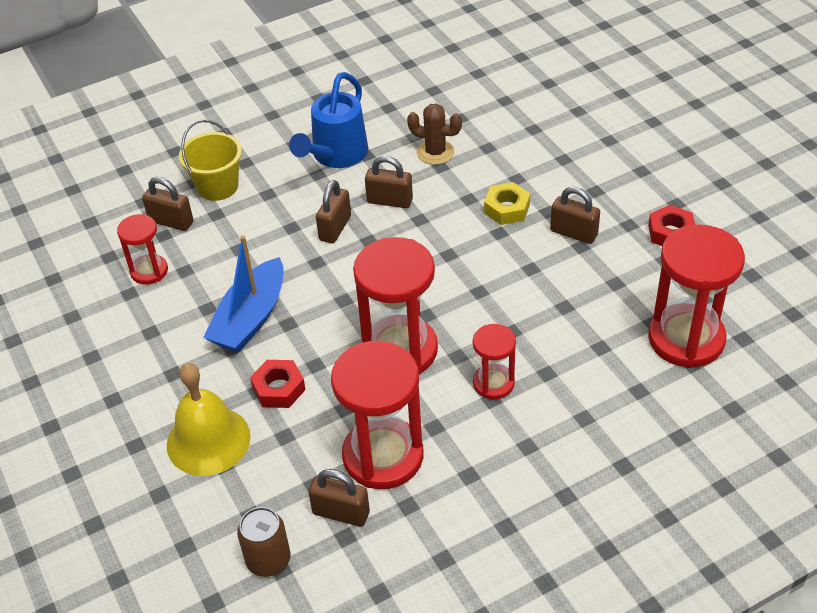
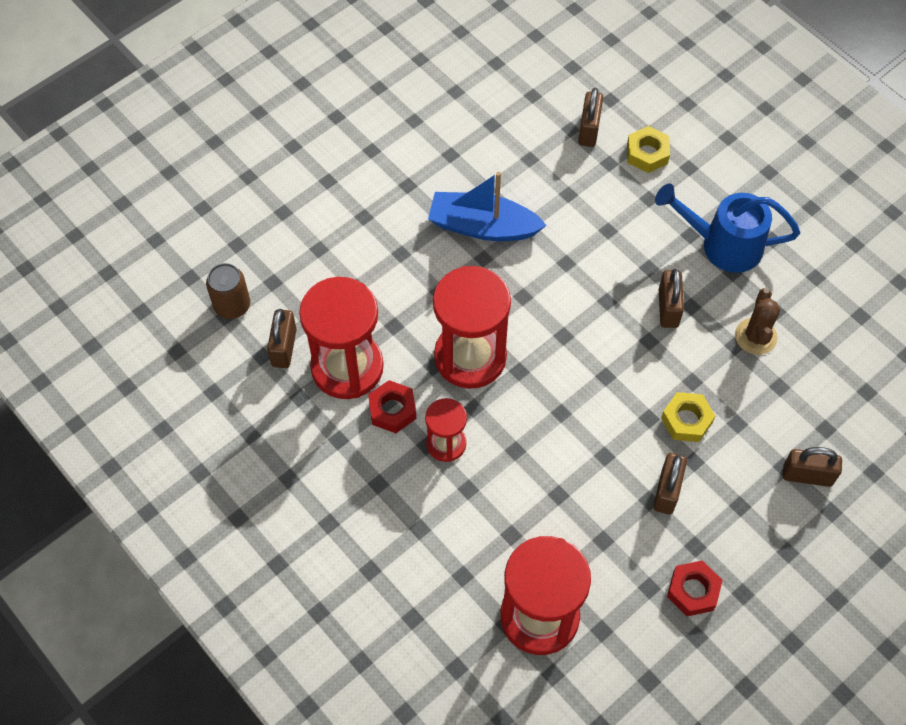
camera: 75 degrees right, 15 degrees up
red hourglass [117,214,168,285] -> none
yellow bell [167,363,251,476] -> none
yellow bucket [179,119,242,201] -> yellow nut [627,126,670,173]
red nut [250,360,306,408] -> red nut moved to [368,380,416,433]
brown padlock [316,180,351,243] -> brown padlock moved to [783,447,842,487]

